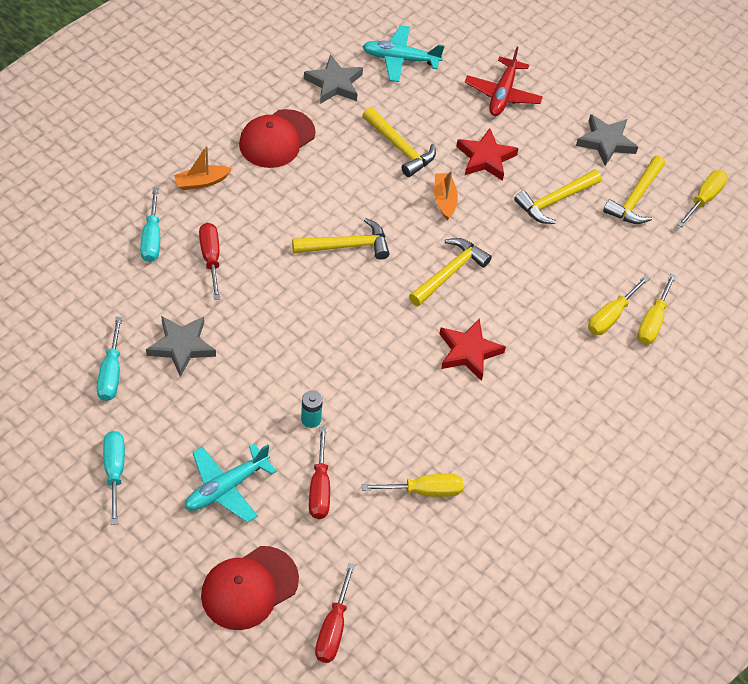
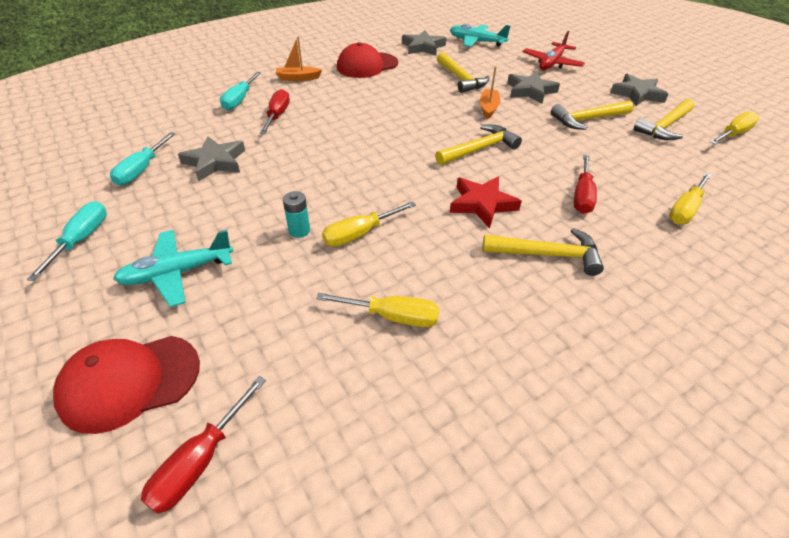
camera: 20 degrees right, 10 degrees down
yellow hammer [292,218,390,260] -> yellow hammer moved to [482,228,604,276]
red screwdriver [309,427,330,519] -> red screwdriver moved to [574,155,597,214]
red star [456,128,519,181] -> grey star [507,71,560,104]
yellow screwdriver [588,276,649,335] -> yellow screwdriver moved to [322,201,416,247]

